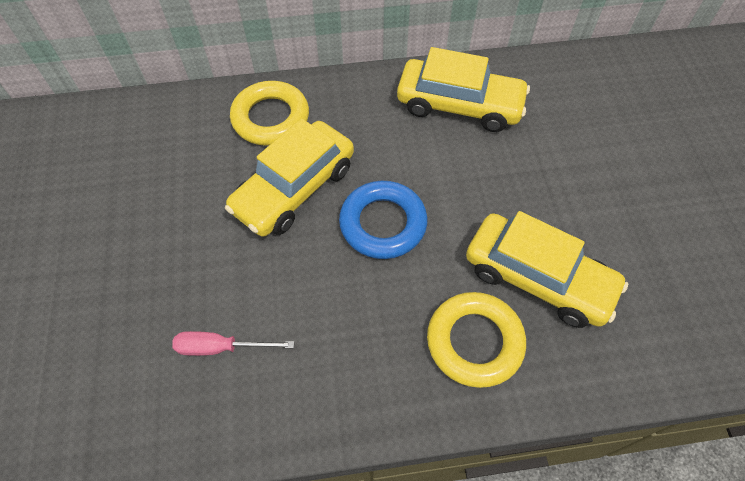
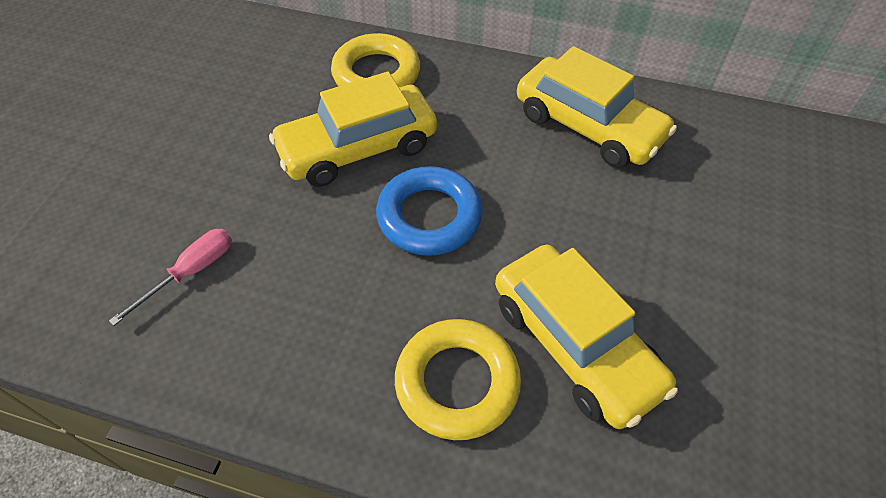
camera: 25 degrees right, 5 degrees down
pink screwdriver [172,331,294,356] -> pink screwdriver turned 105 degrees clockwise [109,229,232,326]

